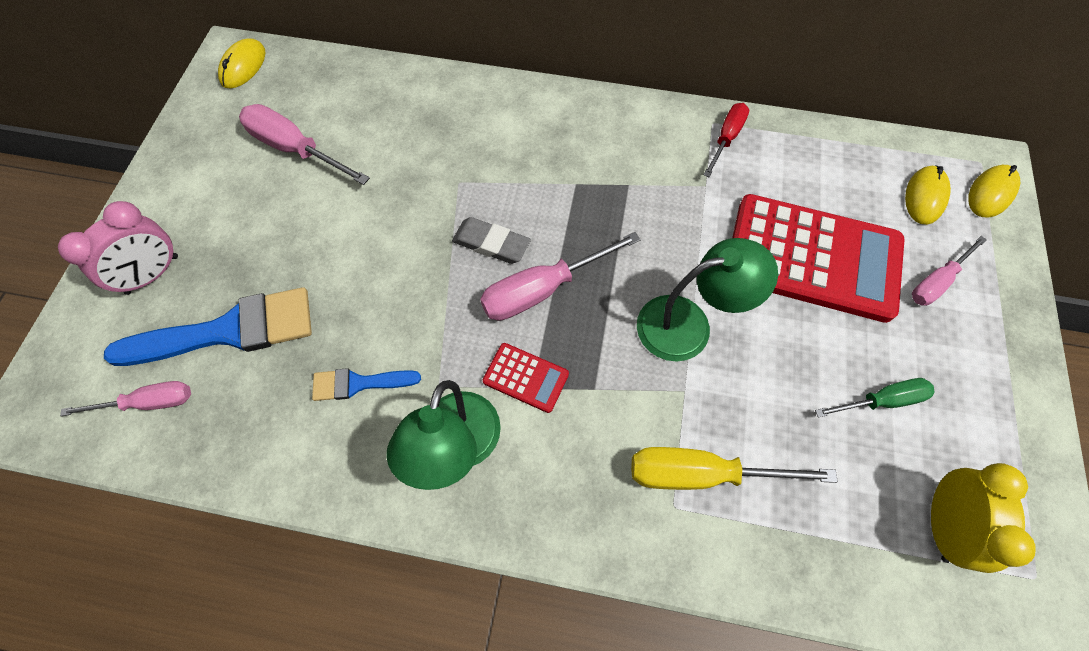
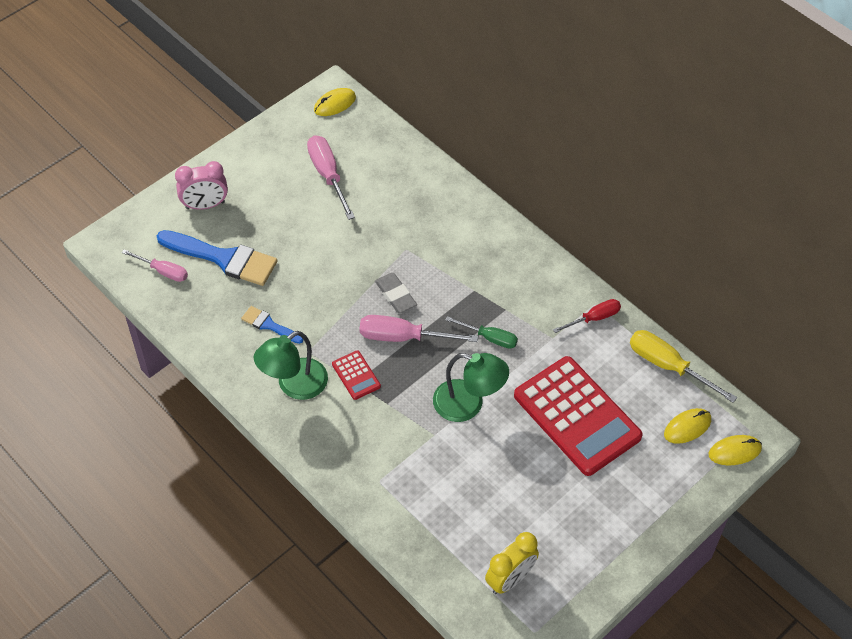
camera: 35 degrees right, 10 degrees down
yellow screwdriver [631,447,838,490] -> yellow screwdriver moved to [630,330,737,403]
green screwdriver [815,378,934,418] -> green screwdriver moved to [446,316,518,348]
pink screwdriver [912,236,987,306] -> none

